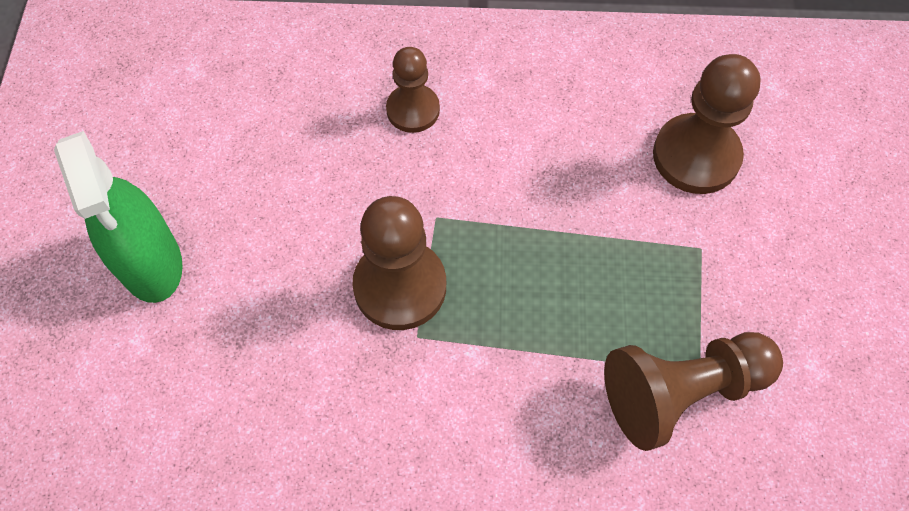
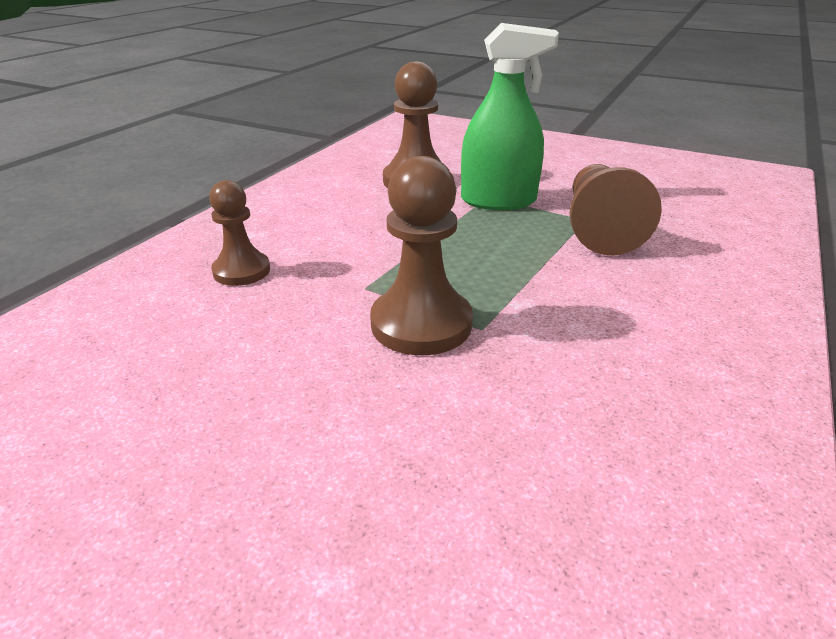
camera: 65 degrees left, 30 degrees down
green spray bottle [54,131,183,303] -> green spray bottle moved to [461,23,559,210]

